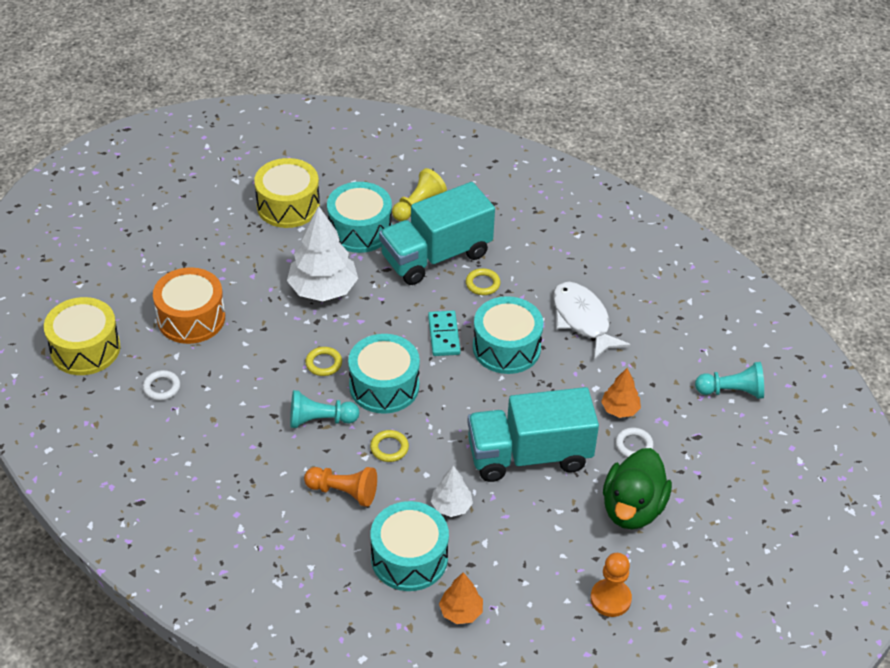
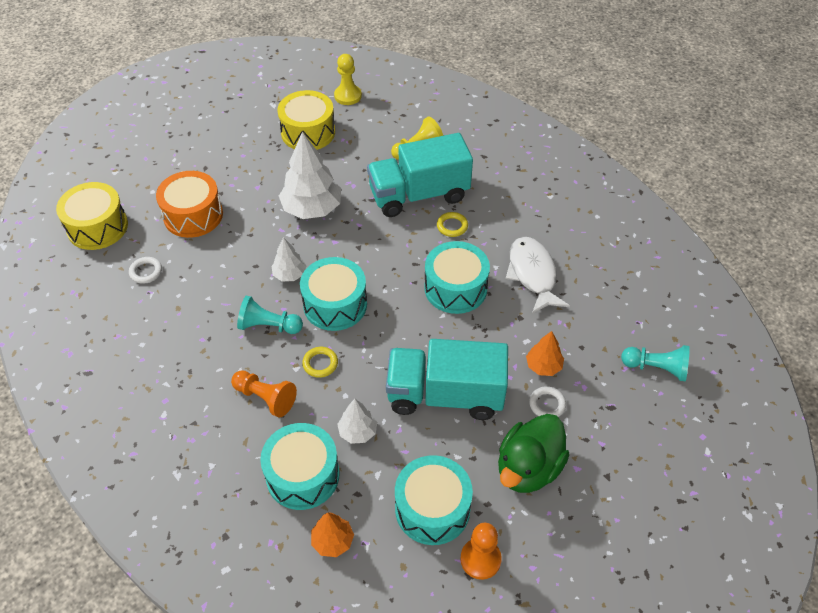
camera: 15 degrees right, 5 degrees up
yellow ring [305,347,342,376] -> white tree [272,237,307,281]
turquoise drum [327,182,392,253] -> turquoise drum moved to [395,455,473,545]
turquoise domino [428,311,461,356] -> none
none -> yellow pawn [334,54,362,105]

